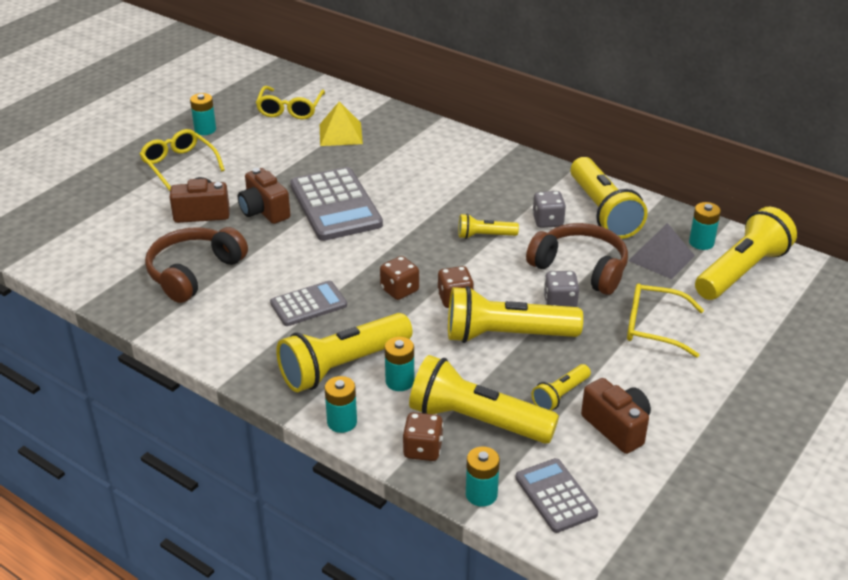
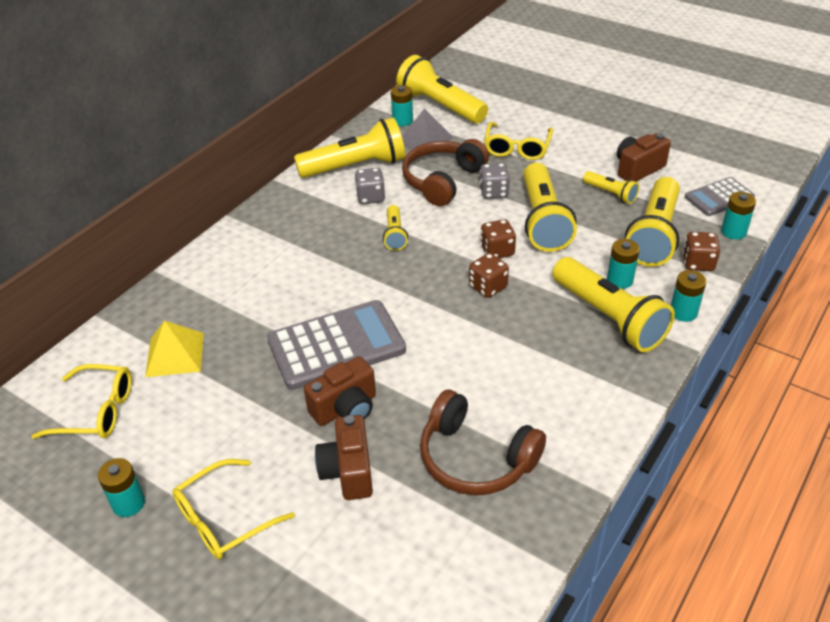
camera: 90 degrees left, 5 degrees up
grey calculator [270,281,347,326] -> none

